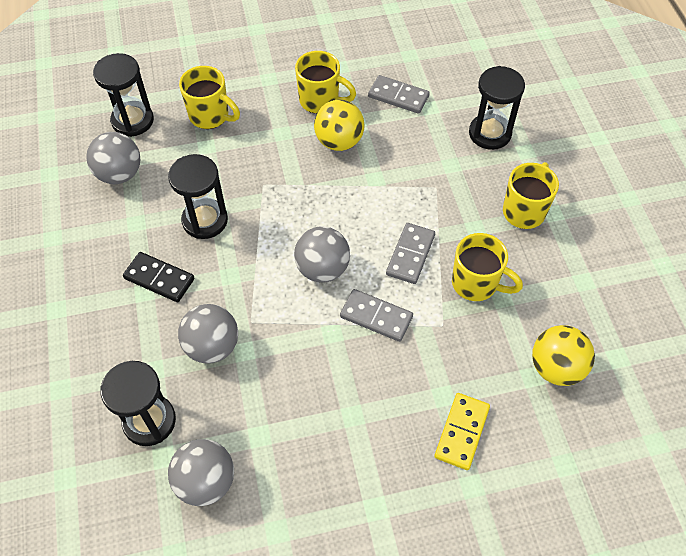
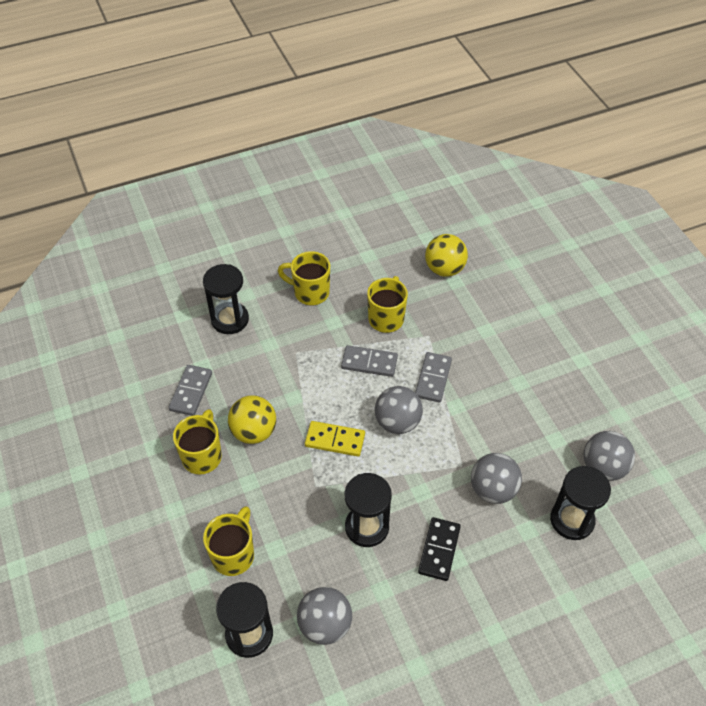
camera: 100 degrees left, 5 degrees down
yellow domino [434,393,490,470] -> yellow domino moved to [305,421,365,456]

